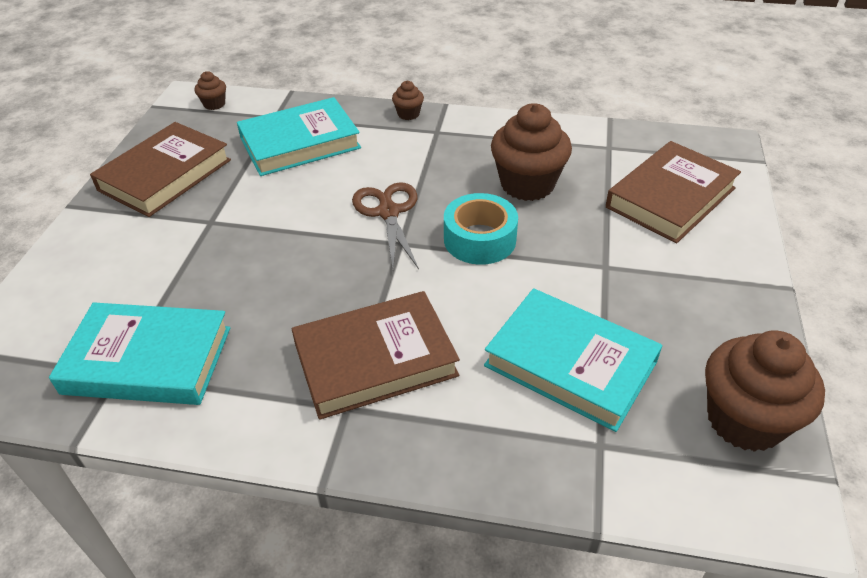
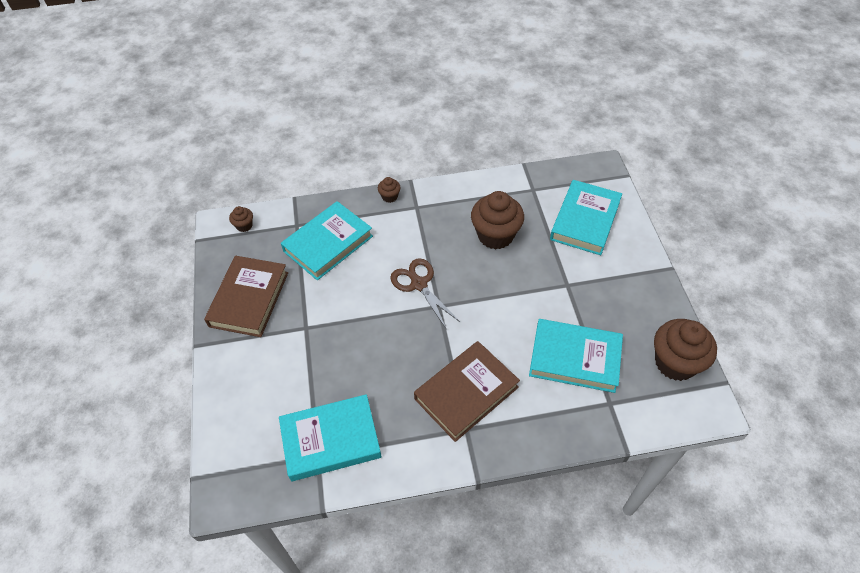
camera: 20 degrees left, 10 degrees up
turquoise tape [444,193,518,265] -> none
brown book [606,141,741,243] -> turquoise book [550,180,622,255]

